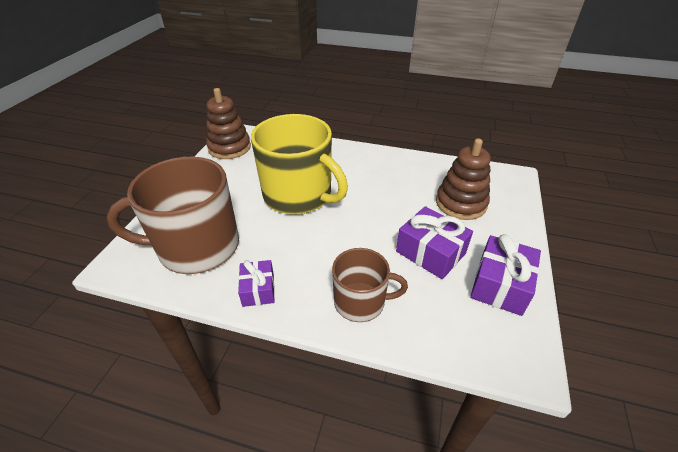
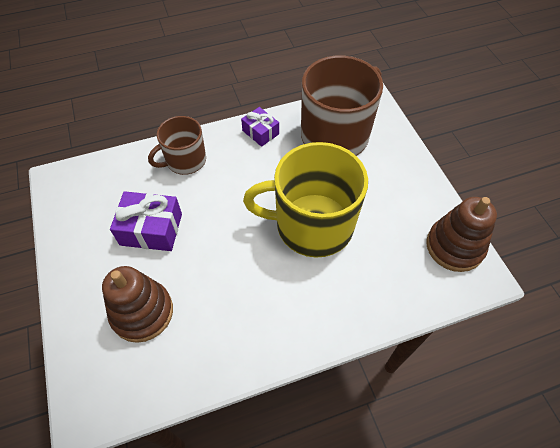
camera: 145 degrees right, 15 degrees up
purple gift [470,234,541,316] -> none

